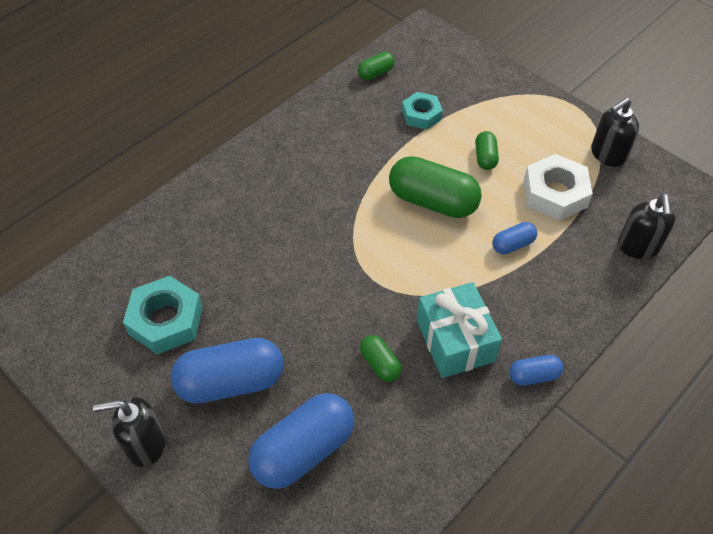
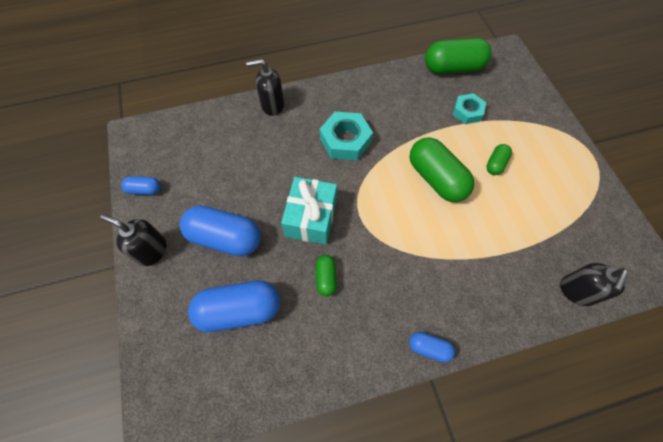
camera: 30 degrees right, 10 degrees up
turquoise nut [123,276,203,354] -> turquoise nut moved to [320,112,373,160]
green capsule [358,52,395,80] -> green capsule [425,38,492,74], size x2.02
turquoise gift [417,282,502,378] -> turquoise gift moved to [281,177,337,245]
blue capsule [492,222,537,255] -> blue capsule moved to [121,176,161,195]
white nut [524,154,593,221] -> none
black soap dispenser [591,98,639,167] -> black soap dispenser moved to [246,59,284,116]

